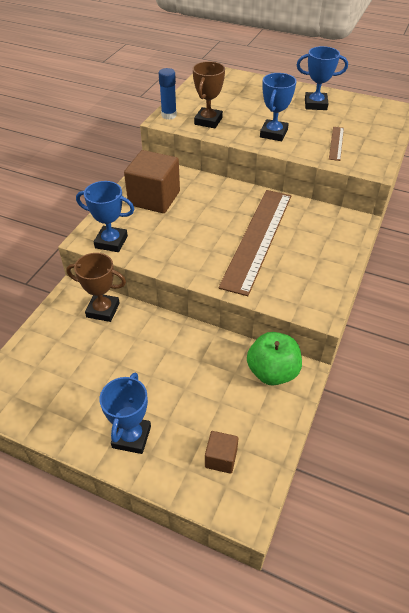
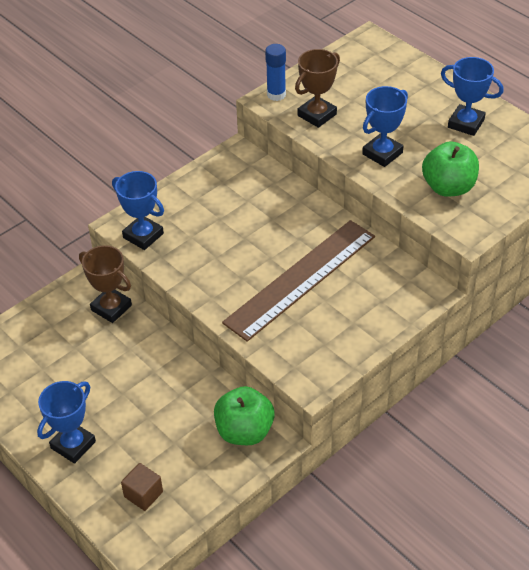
camera: 25 degrees right, 0 degrees up
brown cube [124,150,180,213] -> none
brown ruler [329,127,344,161] -> green apple [422,141,479,197]

